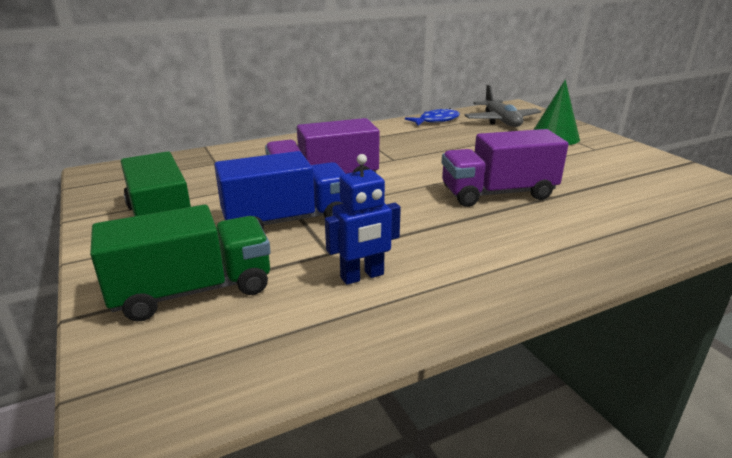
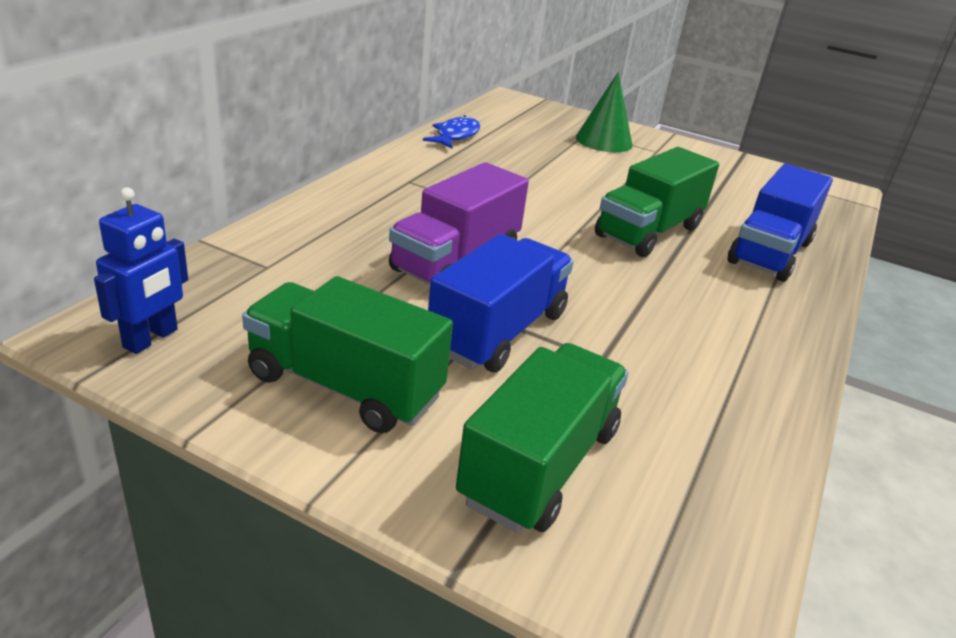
camera: 40 degrees left, 5 degrees up
blue robot [325,154,401,285] -> blue robot moved to [94,187,188,354]
purple truck [442,129,569,207] -> green truck [595,147,719,257]
grey plane [464,85,541,127] -> none
none -> blue truck [728,164,833,282]

